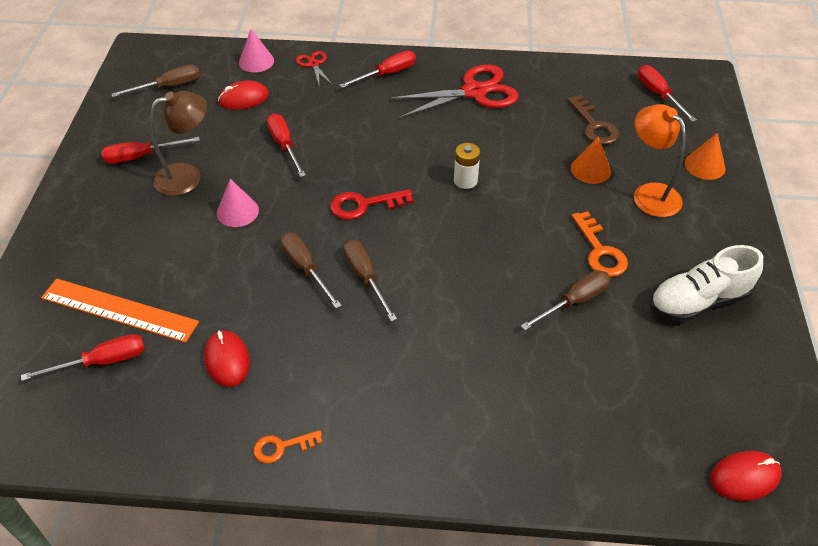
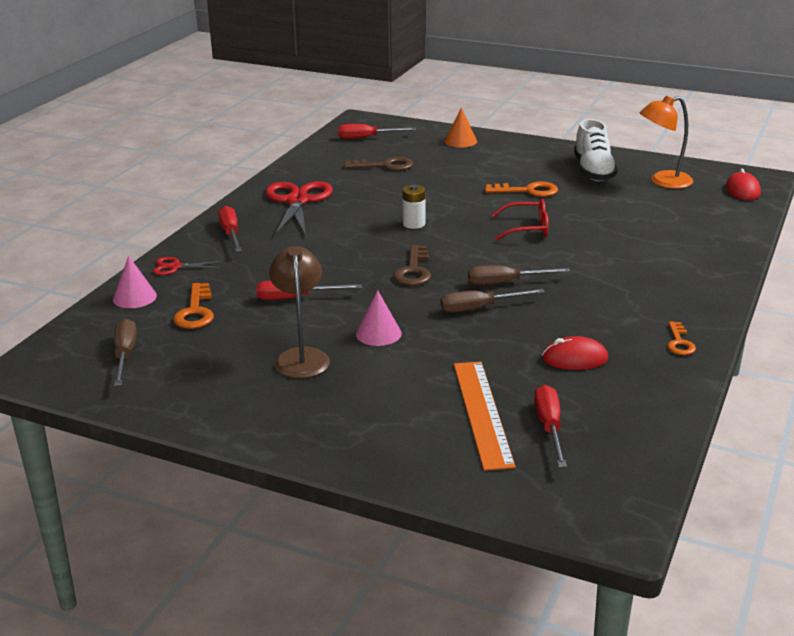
camera: 70 degrees left, 20 degrees down
orange ruler [41,279,199,343] -> orange ruler turned 45 degrees counterclockwise [454,362,516,471]
red screwdriver [101,137,200,164] -> none
red mouse [218,81,269,110] -> orange key [173,283,214,329]
red key [330,189,413,220] -> brown key [393,245,431,286]
brown screwdriver [521,270,610,330] -> none
orange cone [571,136,611,184] -> none
orange lamp [634,104,686,217] -> orange lamp moved to [640,96,693,189]
none -> red glasses [492,199,549,241]

